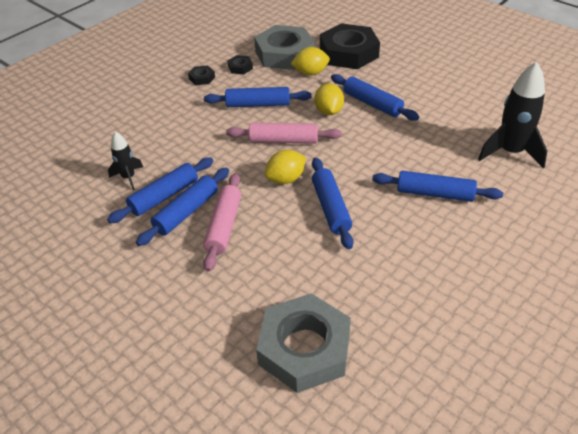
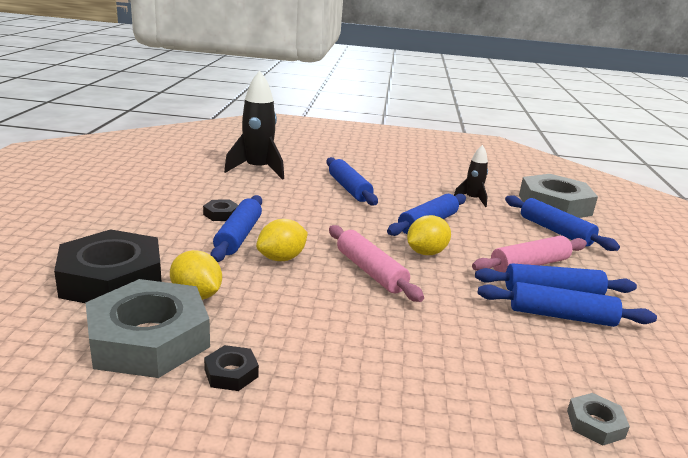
camera: 130 degrees left, 20 degrees down
black rocket [108,132,143,190] -> black rocket moved to [454,145,488,207]
black nut [188,65,215,85] -> black nut moved to [203,199,238,221]
blue rolling pin [204,87,312,107] -> blue rolling pin moved to [505,195,620,251]
yellow lemon [265,150,306,184] -> yellow lemon turned 60 degrees counterclockwise [407,215,451,255]
none -> grey nut [567,393,630,445]

